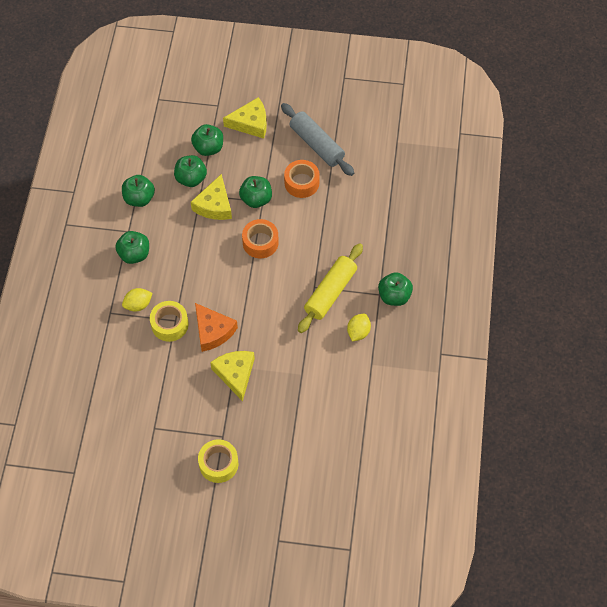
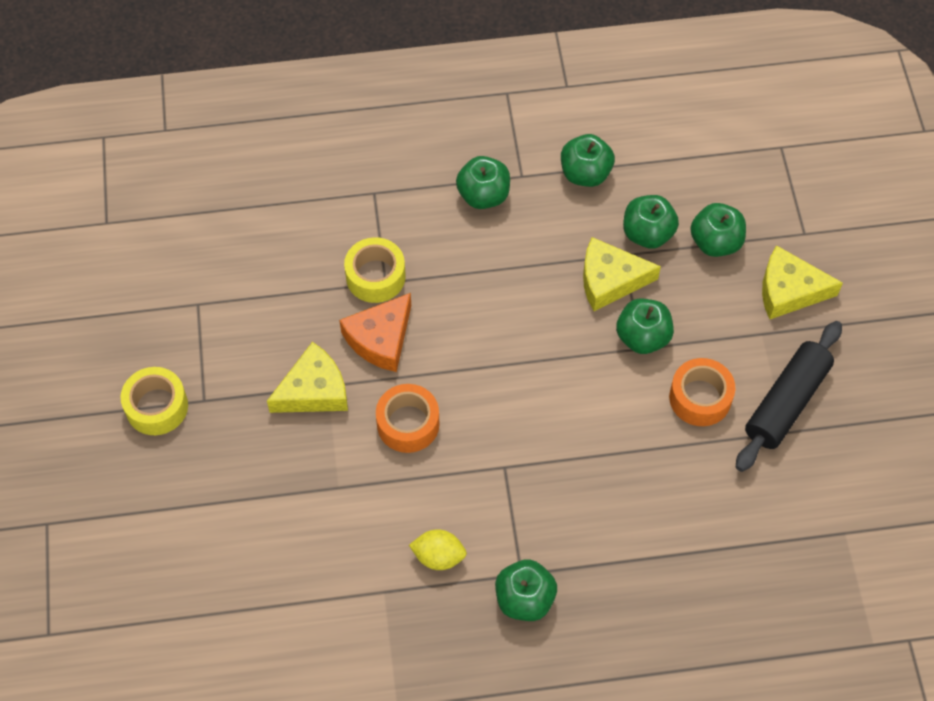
camera: 75 degrees right, 0 degrees up
yellow lemon [122,288,153,312] -> none
yellow cheese [223,97,267,139] -> yellow cheese turned 120 degrees clockwise [762,245,843,319]
orange tape [242,219,279,258] -> orange tape moved to [376,384,440,453]
grey rolling pin [281,103,354,176] -> black rolling pin [736,321,842,472]
yellow rolling pin [298,243,363,333] -> none

